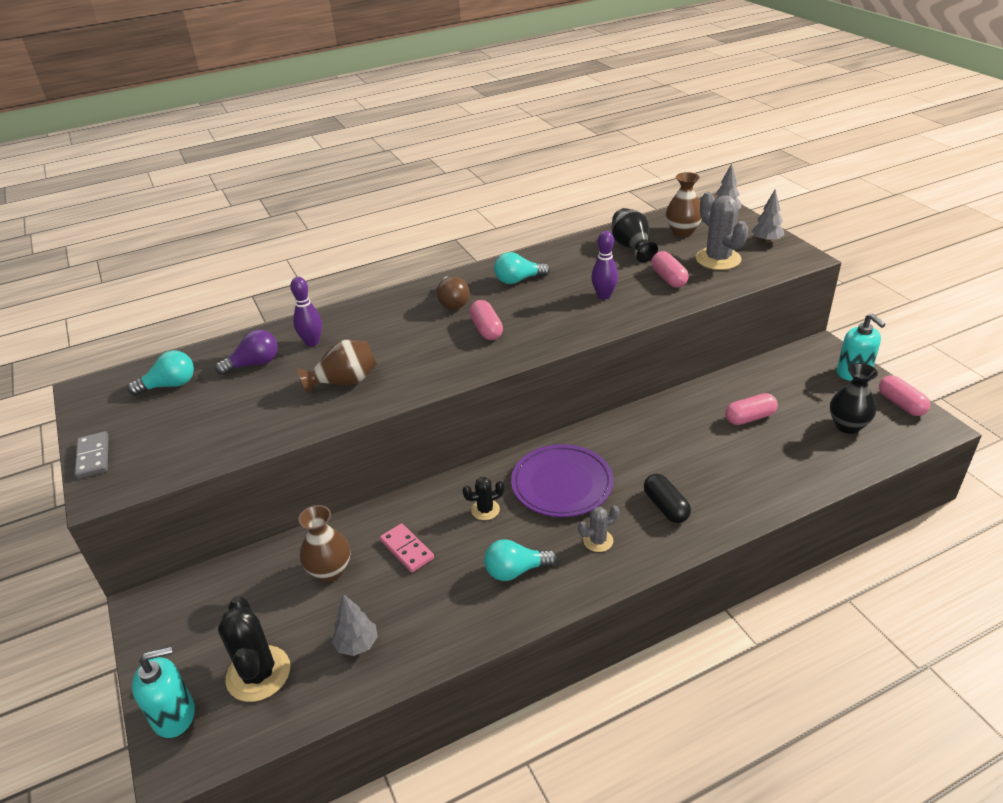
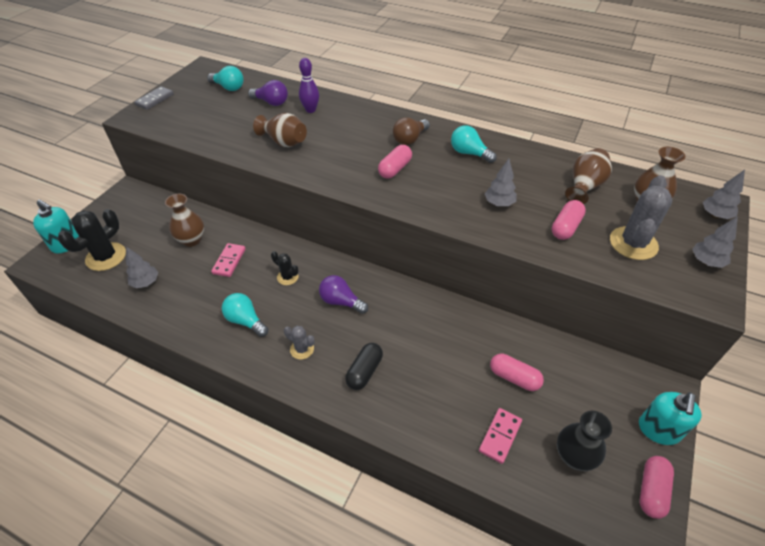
camera: 50 degrees right, 10 degrees up
purple plate [511,444,614,517] -> purple light bulb [319,275,368,314]
purple bowling pin [591,231,618,299] -> grey tree [485,159,517,206]
black vase [612,208,658,262] -> brown vase [565,148,612,204]
none -> pink domino [479,408,522,464]

